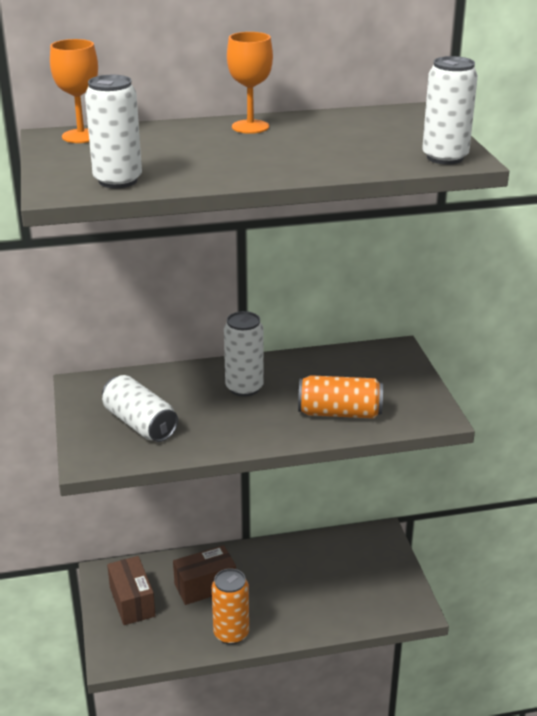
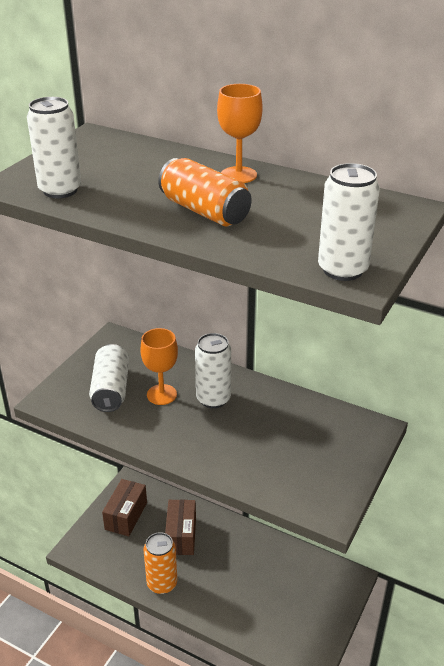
camera: 40 degrees right, 5 degrees up
orange goblet [50,39,98,143] -> orange goblet moved to [140,328,178,405]
brown box [173,545,236,605] -> brown box turned 75 degrees clockwise [165,499,196,555]
orange can [298,375,383,419] -> orange can moved to [158,158,252,226]

